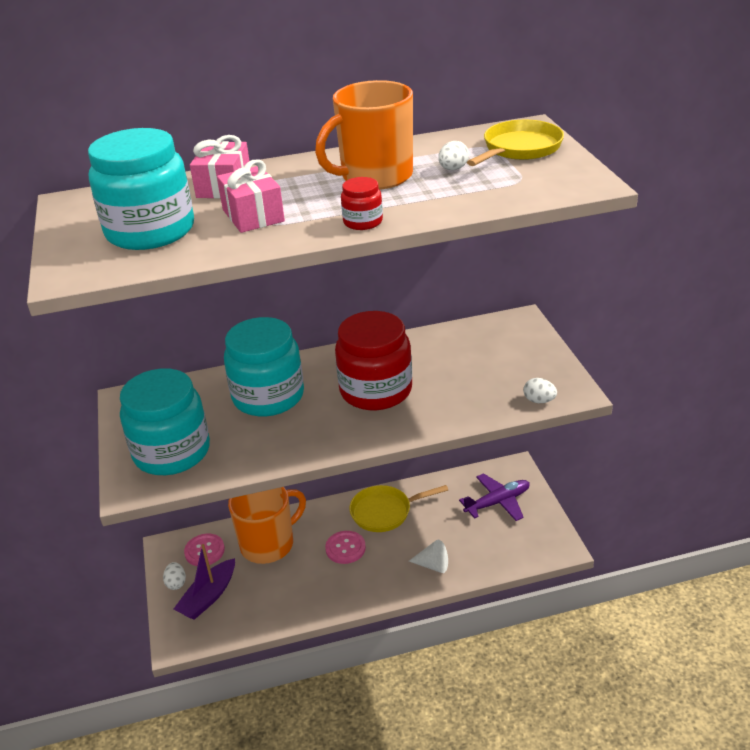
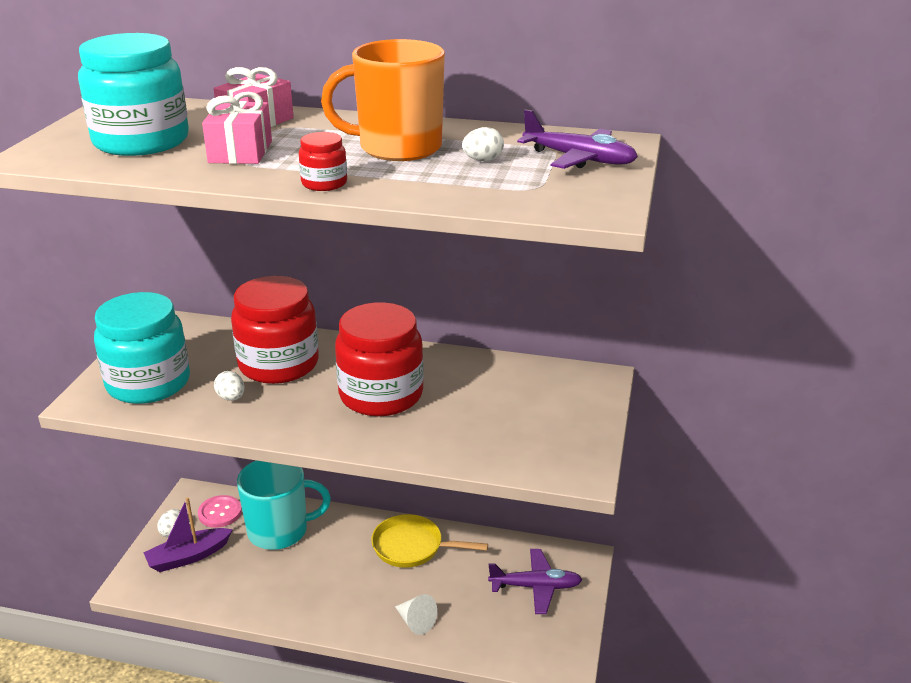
camera: 25 degrees right, 5 degrees down
turquoise jar [224,317,304,416] -> red jar [231,276,319,384]
orange mug [228,487,306,564] -> turquoise mug [237,461,331,550]
pink button [325,531,366,564] -> none
yellow pan [467,120,564,166] -> purple plane [517,109,638,169]
white egg [523,378,557,403] -> white egg moved to [214,371,245,401]

